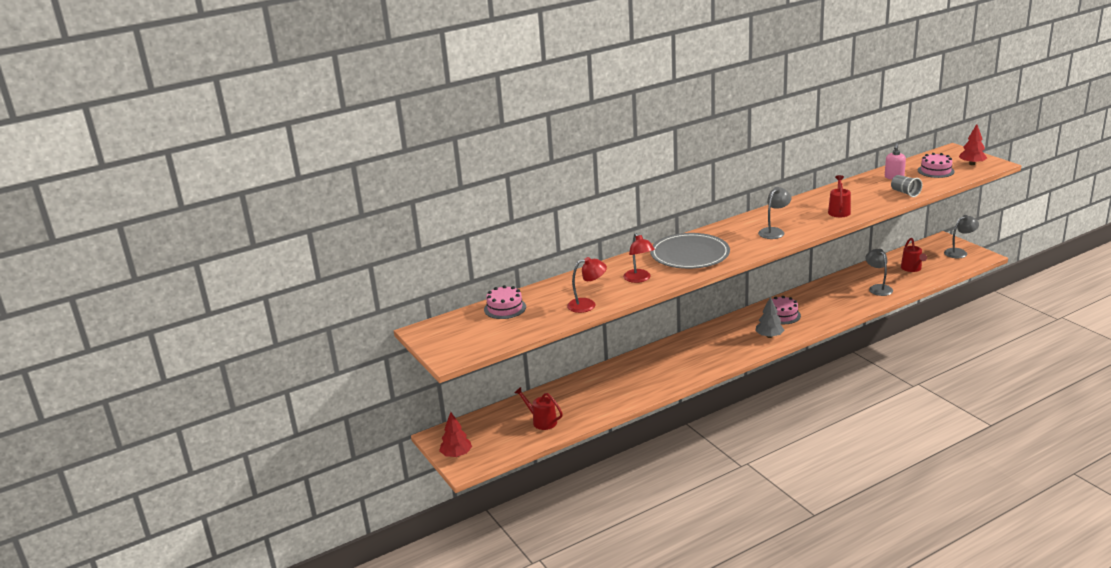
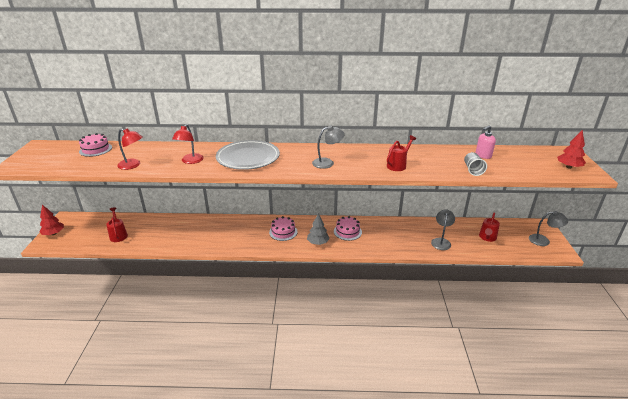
camera: 30 degrees right, 5 degrees up
pink cake [918,153,955,178] -> pink cake moved to [269,216,298,241]

